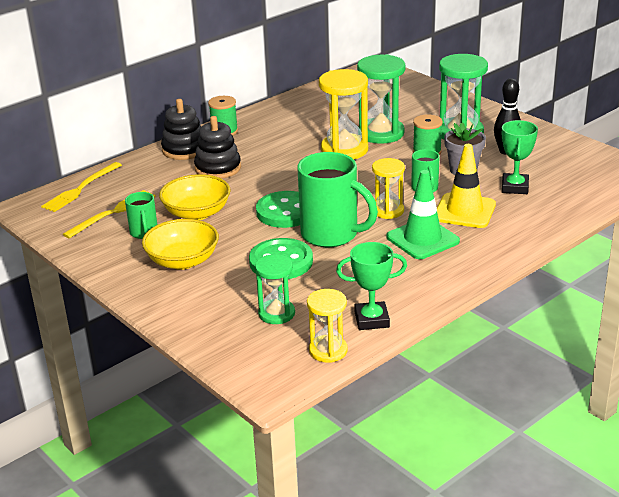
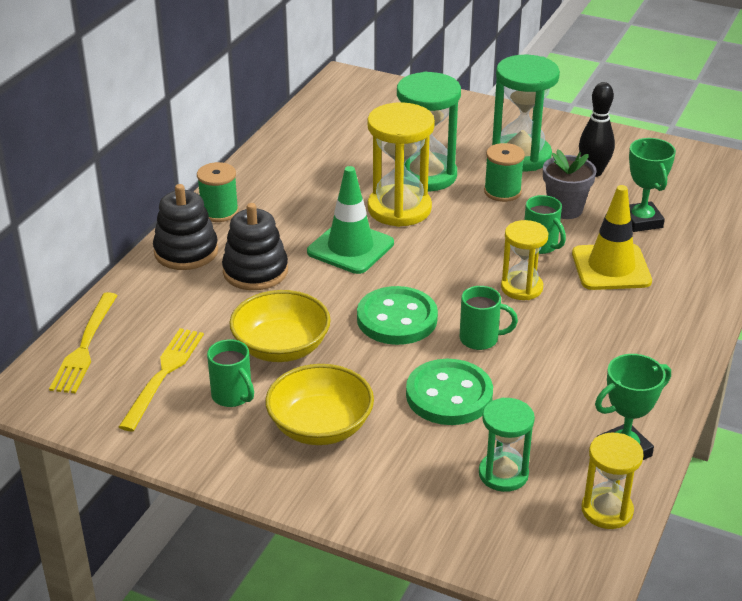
camera: 25 degrees left, 5 degrees up
green mug [297,152,378,247] -> green mug [460,286,518,350], size x0.51
green traffic cone [386,170,460,259] -> green traffic cone moved to [307,166,394,274]

